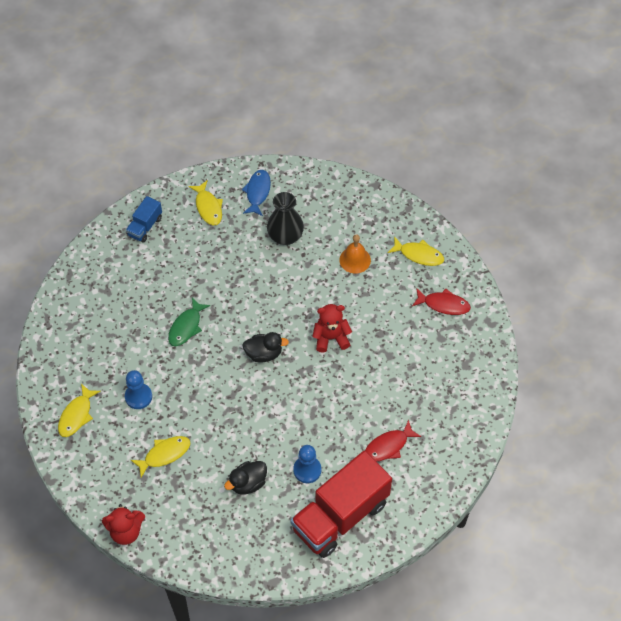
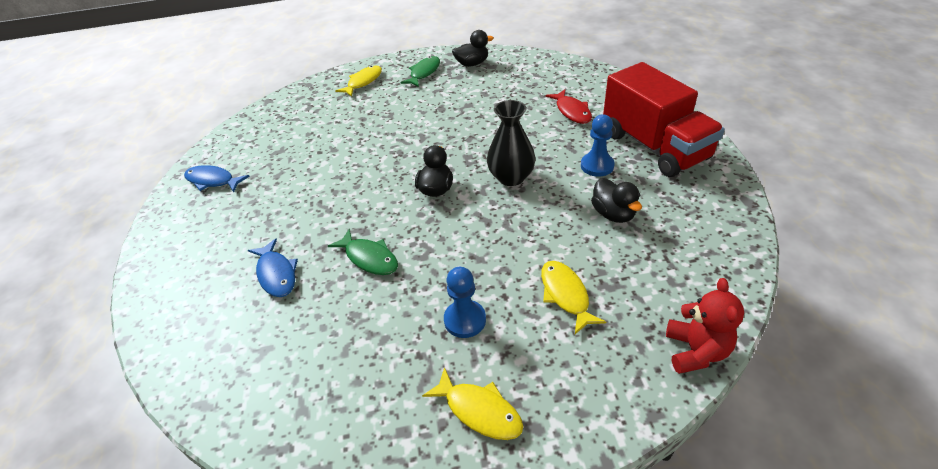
camera: 75 degrees left, 15 degrees down
blue truck [126,196,162,242] -> none
yellow fish [188,180,223,225] -> none
black vase [267,192,304,245] -> black vase moved to [487,100,535,186]
red teddy bear [312,304,352,353] -> none
orange bell [339,234,371,274] -> none
red fish [412,288,471,315] -> green fish [400,56,440,87]
none -> blue fish [248,238,298,297]
none -> black duck [452,30,494,67]

